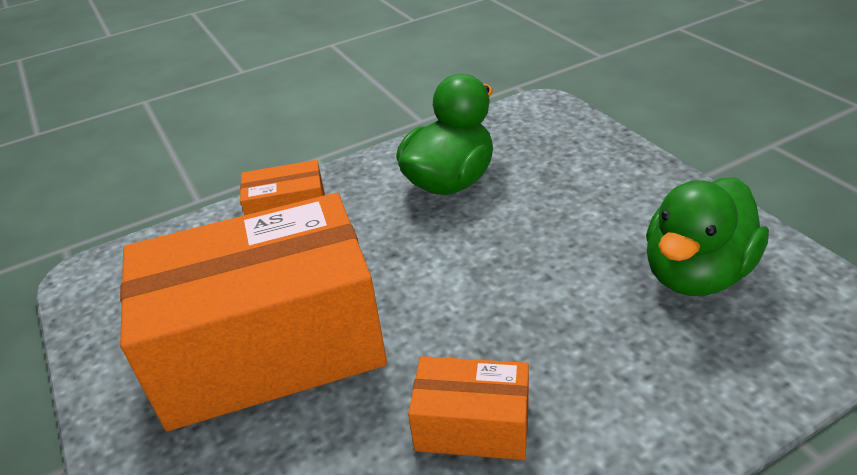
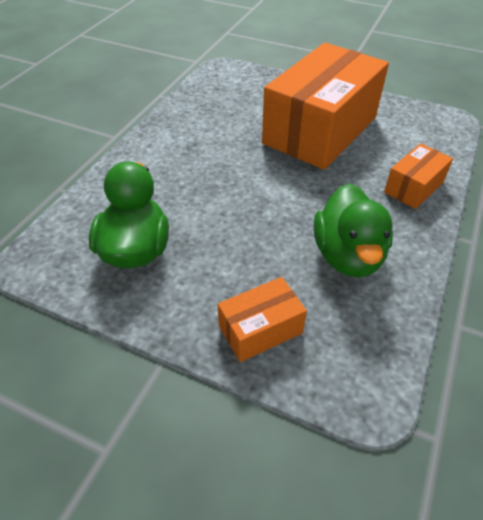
camera: 140 degrees right, 10 degrees up
orange box [408,356,529,460] -> orange box moved to [218,277,307,362]

